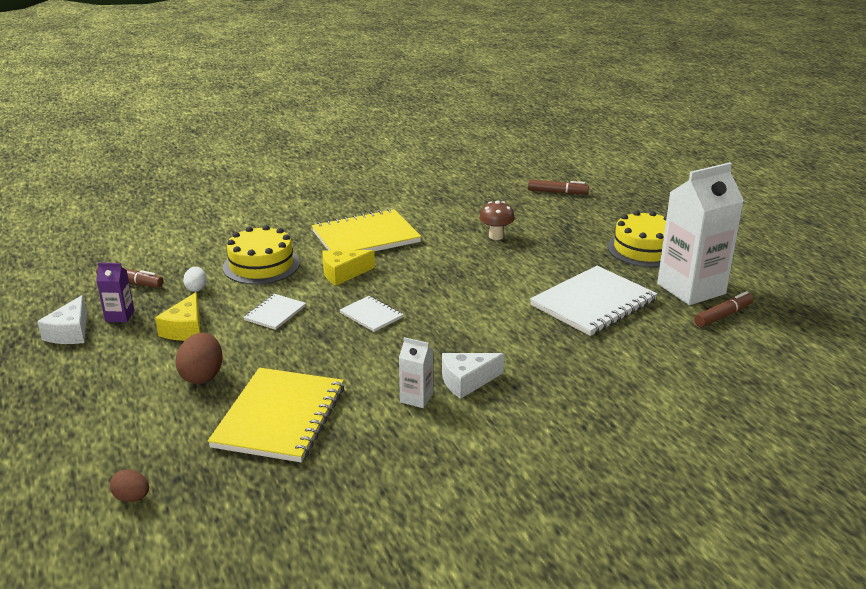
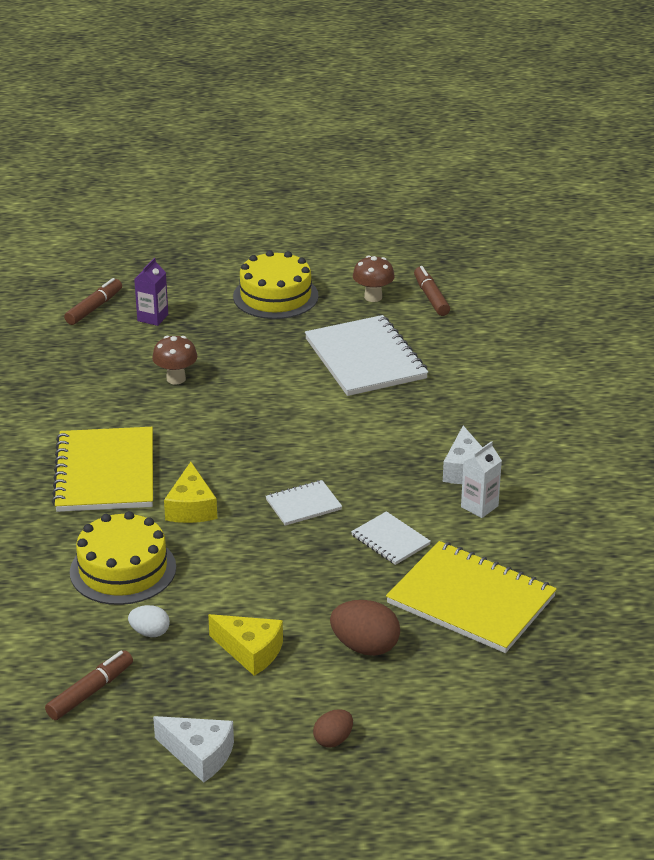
camera: 70 degrees left, 5 degrees up
purple carton [96,263,134,322] -> purple carton moved to [134,258,168,326]
brown egg [110,469,149,502] -> brown egg moved to [313,709,353,748]
white notebook [243,294,306,330] -> white notebook moved to [351,511,431,565]
white carton [657,162,744,305] -> brown mushroom [353,255,395,302]

